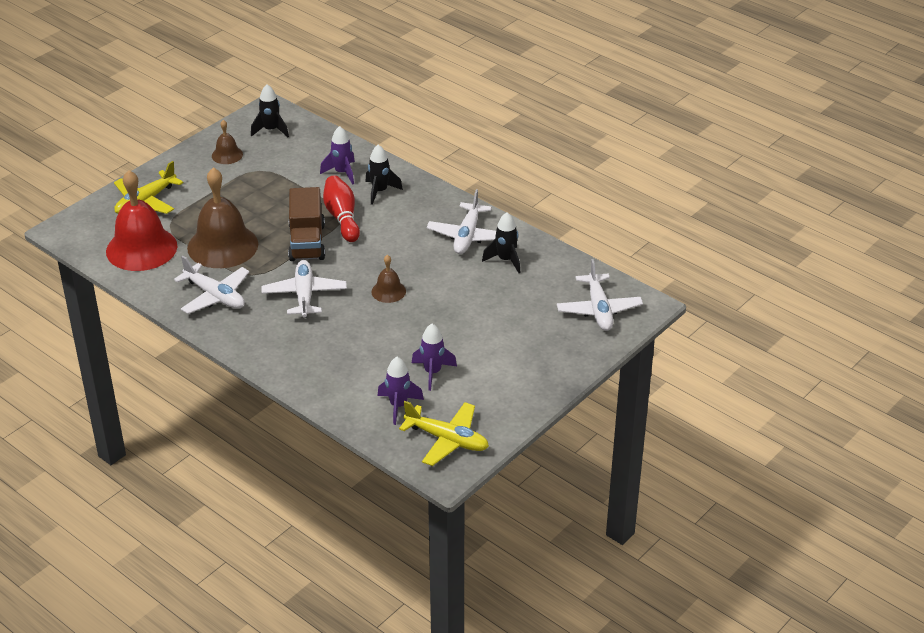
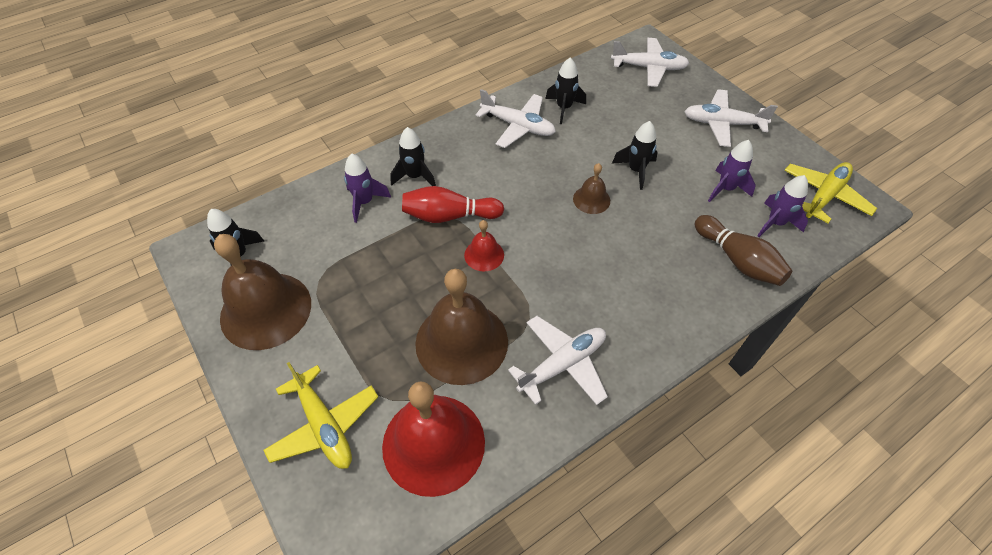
camera: 75 degrees left, 15 degrees up
brown bell [212,120,243,164] -> brown bell [214,234,311,350], size x2.11
white plane [261,260,347,318] -> white plane moved to [684,89,778,147]
brown truck [288,187,325,261] -> red bell [464,220,504,271]
none -> black rocket [612,121,658,190]
none -> brown bowling pin [695,215,793,286]

